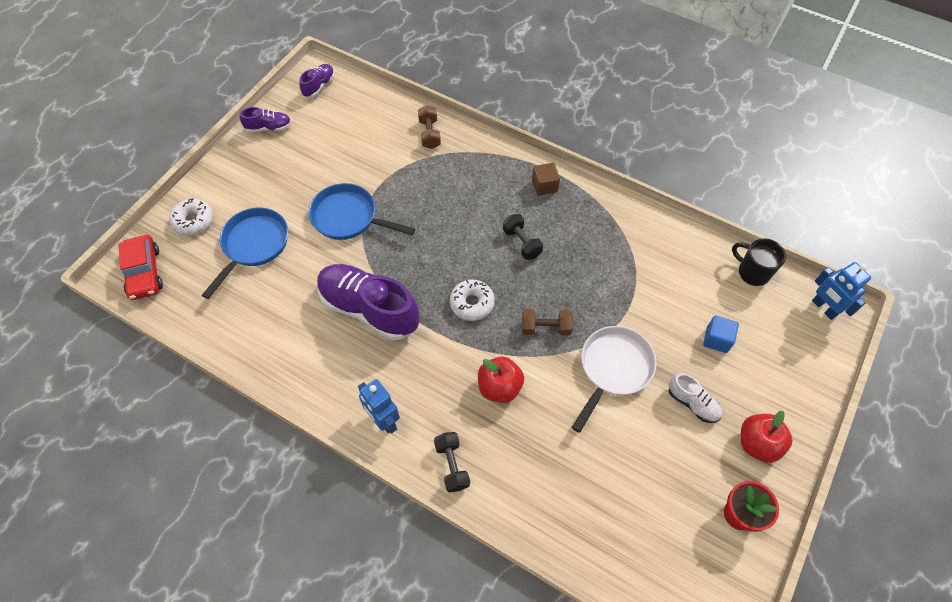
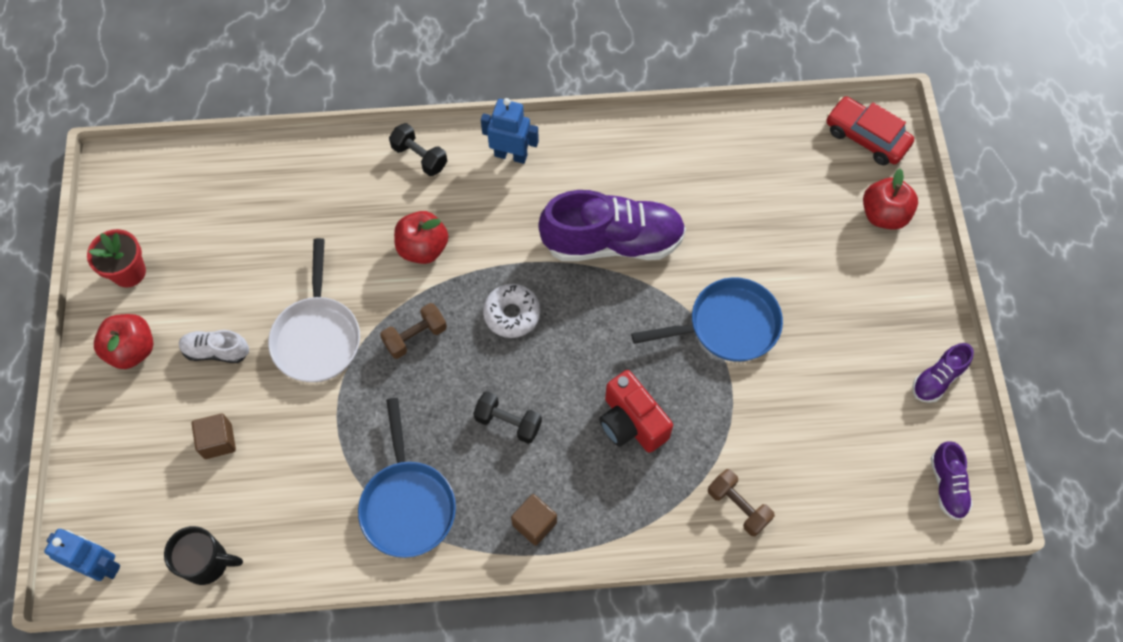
camera: 145 degrees right, 5 degrees up
white donut [169,198,213,235] -> red apple [863,169,918,230]
blue pan [202,207,288,299] -> blue pan moved to [358,398,456,558]
blue cube [703,316,739,353] -> brown cube [192,414,236,459]
none -> red camera [599,370,673,453]

